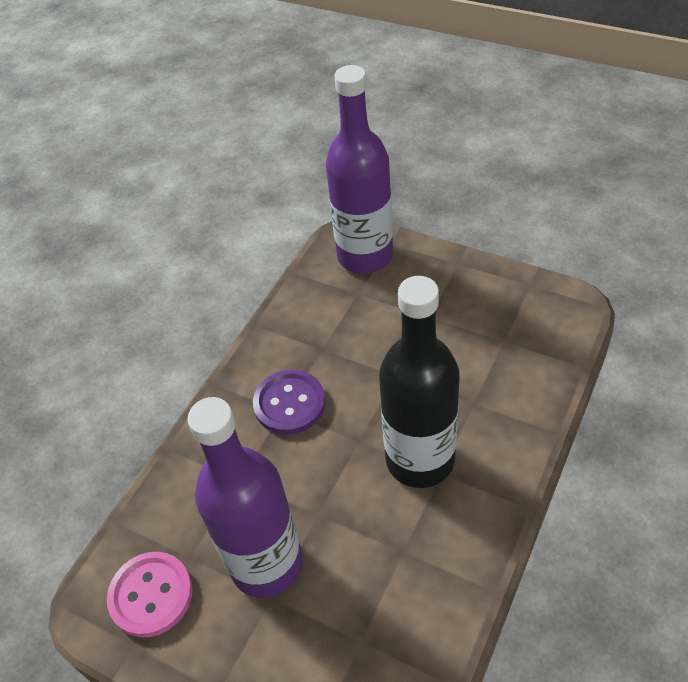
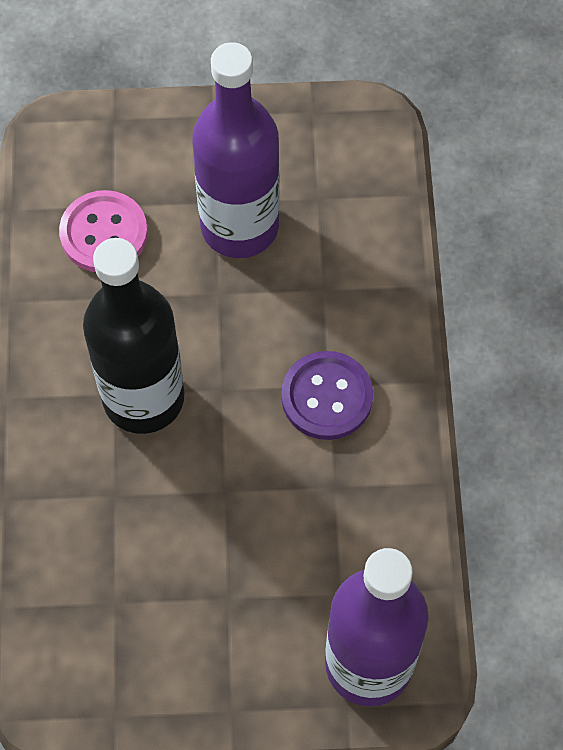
camera: 145 degrees right, 15 degrees up
pink button [107,552,193,638] -> pink button moved to [59,190,148,272]

